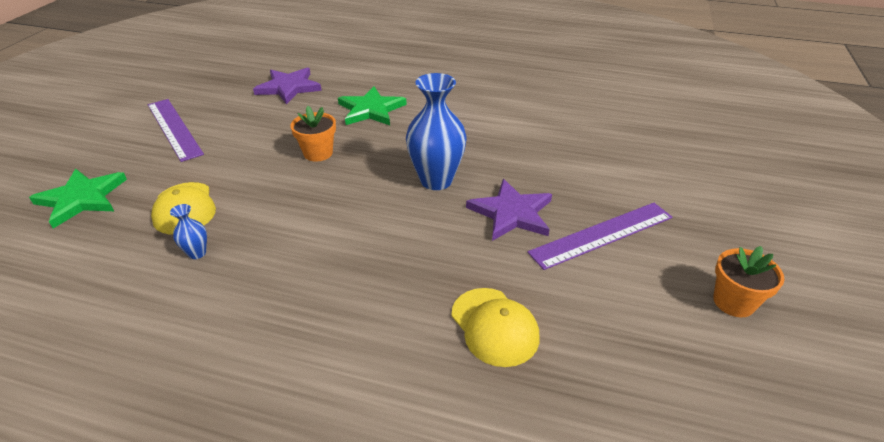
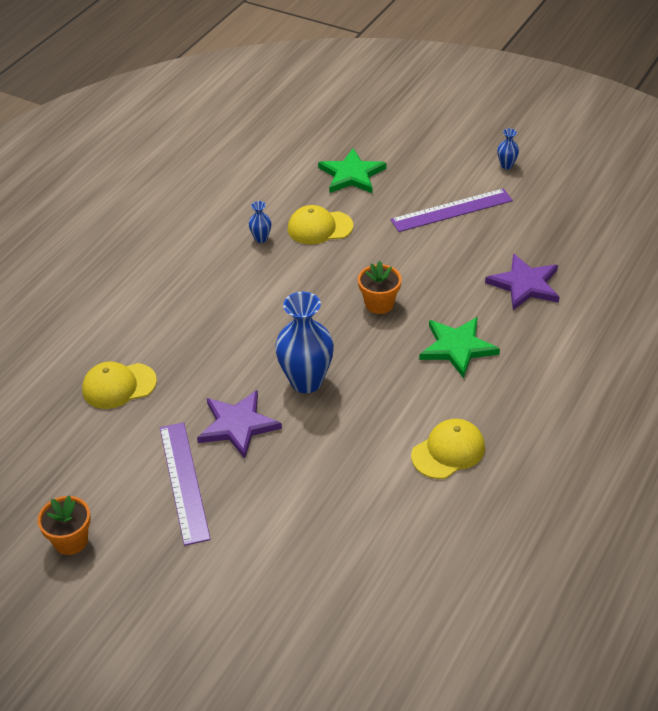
camera: 105 degrees right, 5 degrees up
none -> yellow cap [411,419,485,479]
none -> blue vase [497,129,519,169]

